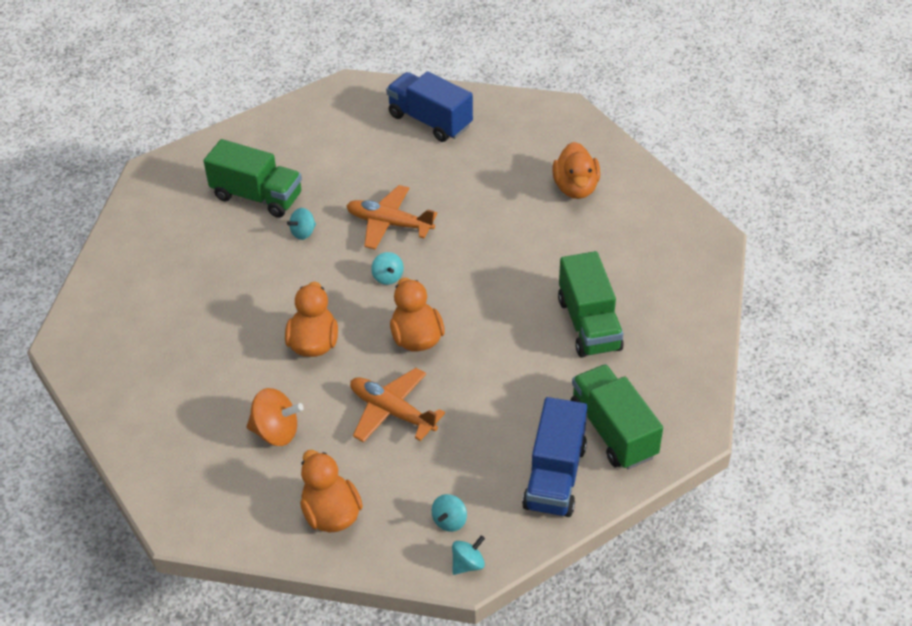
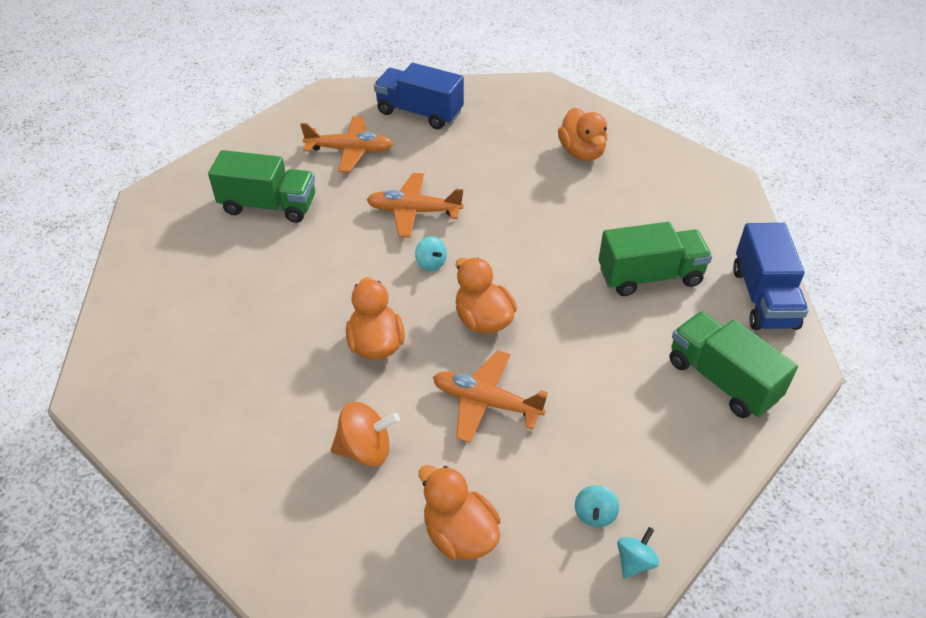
camera: 15 degrees left, 0 degrees up
turquoise spinning top [287,208,316,240] -> none
blue truck [522,397,587,517] -> blue truck moved to [733,223,809,330]
green truck [558,251,624,358] -> green truck turned 75 degrees counterclockwise [599,222,712,296]
none -> orange plane [300,116,393,172]

